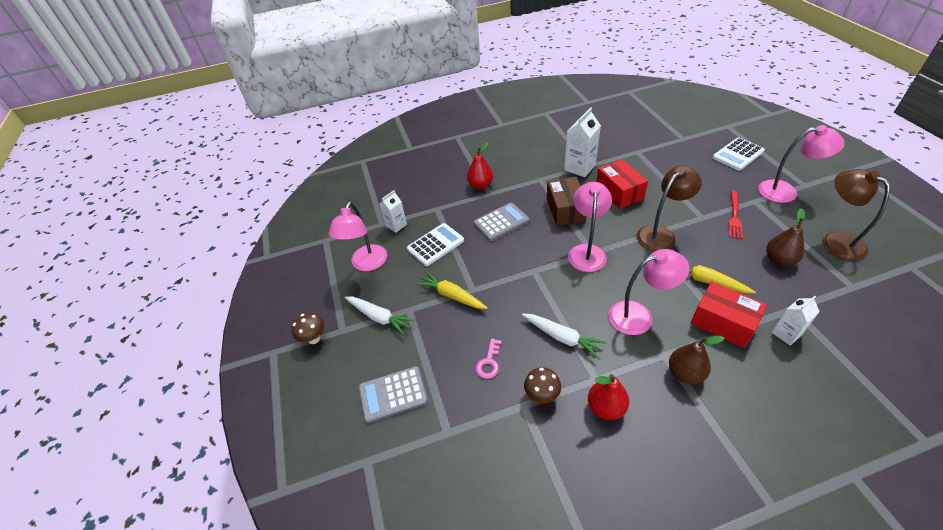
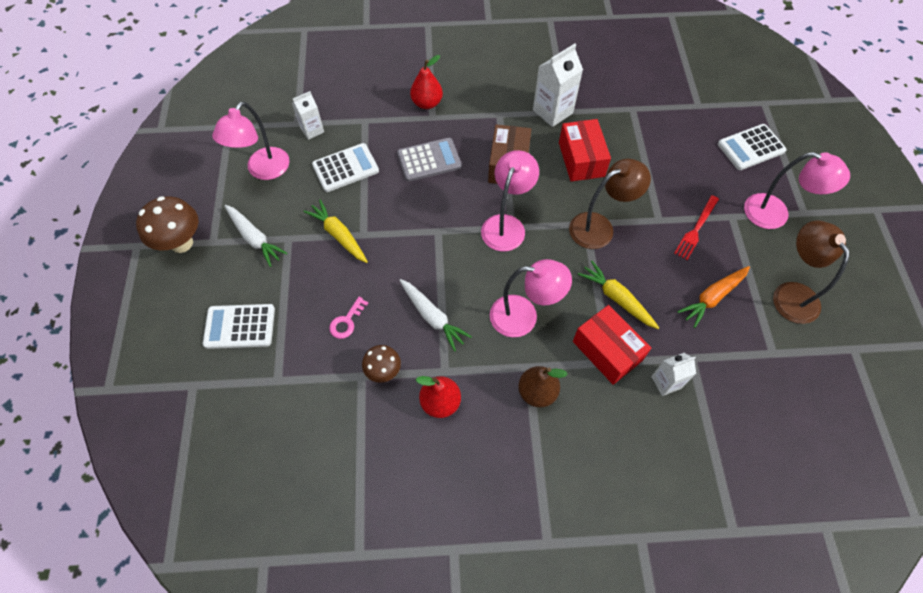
camera: 10 degrees right, 15 degrees up
brown mushroom [291,313,324,344] -> brown mushroom [136,196,199,253], size x1.65
grey calculator [359,366,428,423] -> white calculator [203,304,275,349]
brown pear [766,208,805,266] -> orange carrot [677,266,750,328]

